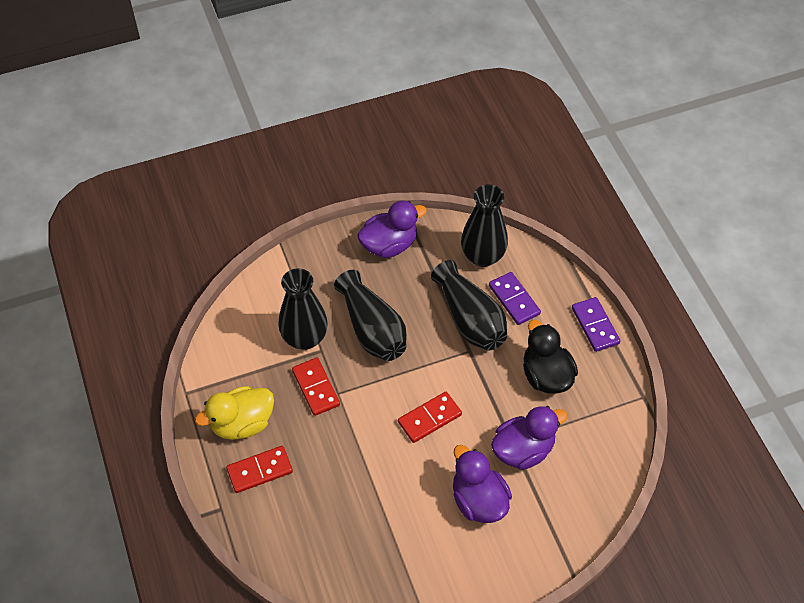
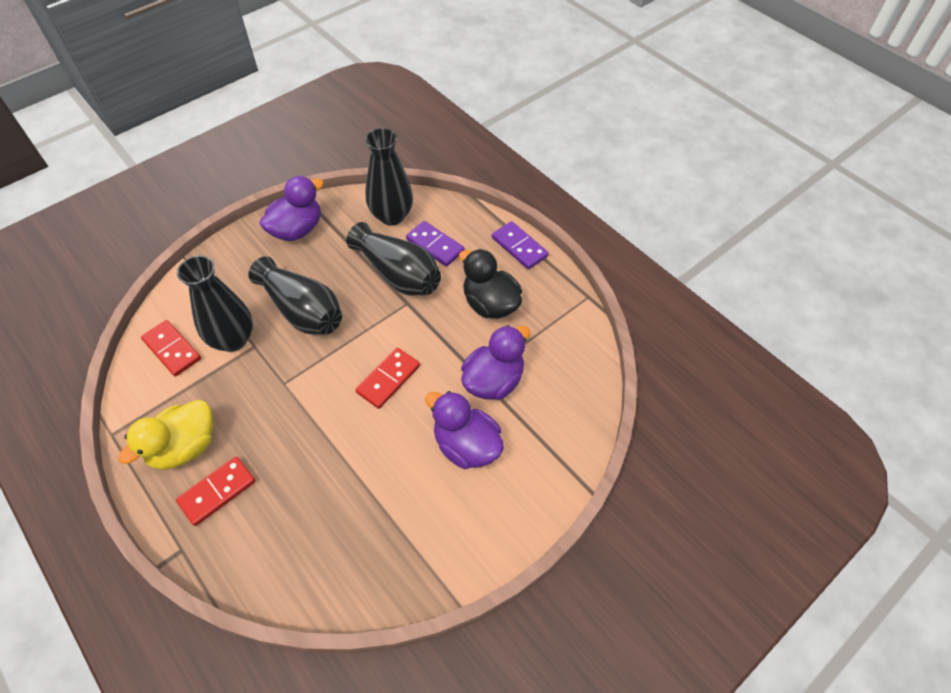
camera: 20 degrees left, 0 degrees up
red domino [292,358,340,416] -> red domino moved to [141,320,201,377]

